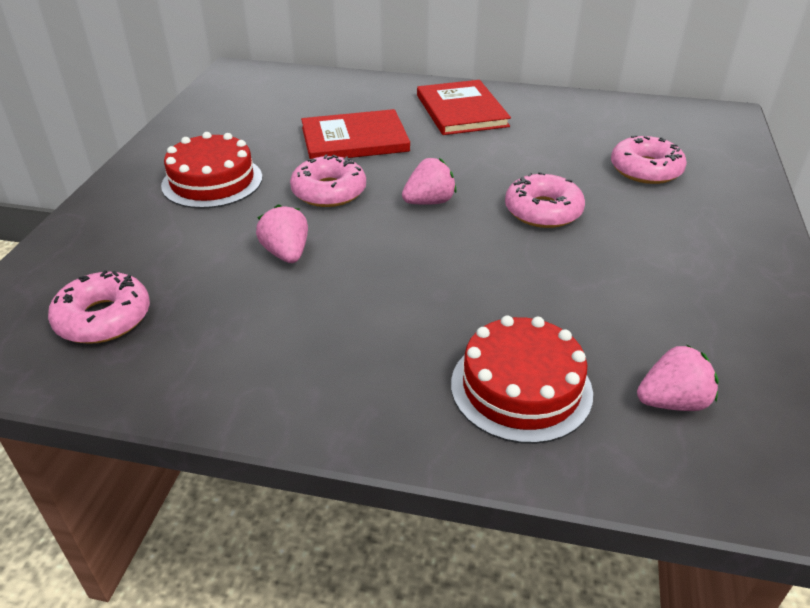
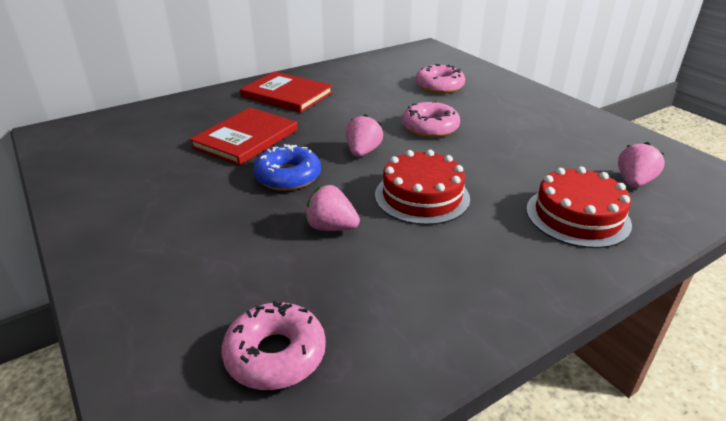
camera: 45 degrees left, 5 degrees down
red cake [161,132,262,209] -> red cake moved to [375,150,470,225]
pink donut [290,154,366,207] -> blue donut [253,144,321,191]

